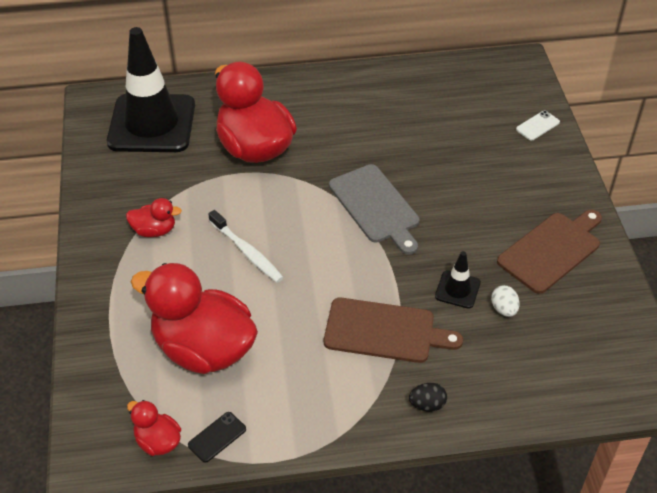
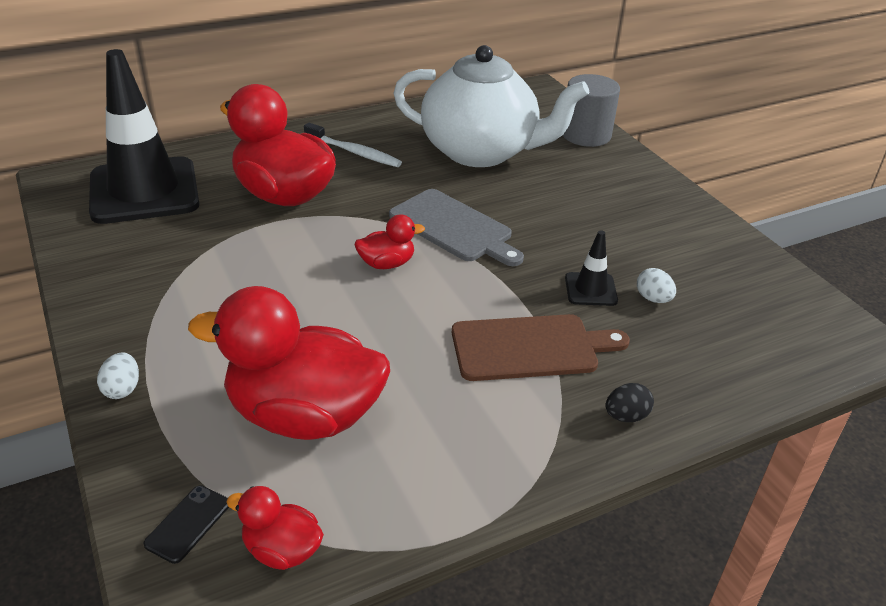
camera: 20 degrees left, 10 degrees down
red duck [126,198,182,237] -> red duck moved to [355,214,425,269]
black phone [188,412,246,463] -> black phone moved to [143,485,229,564]
white toothbrush [208,210,284,283] -> white toothbrush moved to [304,123,402,167]
brown cutting board [497,209,602,294] -> none
white phone [516,111,560,141] -> grey cylinder [563,74,620,147]
none -> white egg [97,352,139,399]
none -> white teapot [393,45,589,167]

